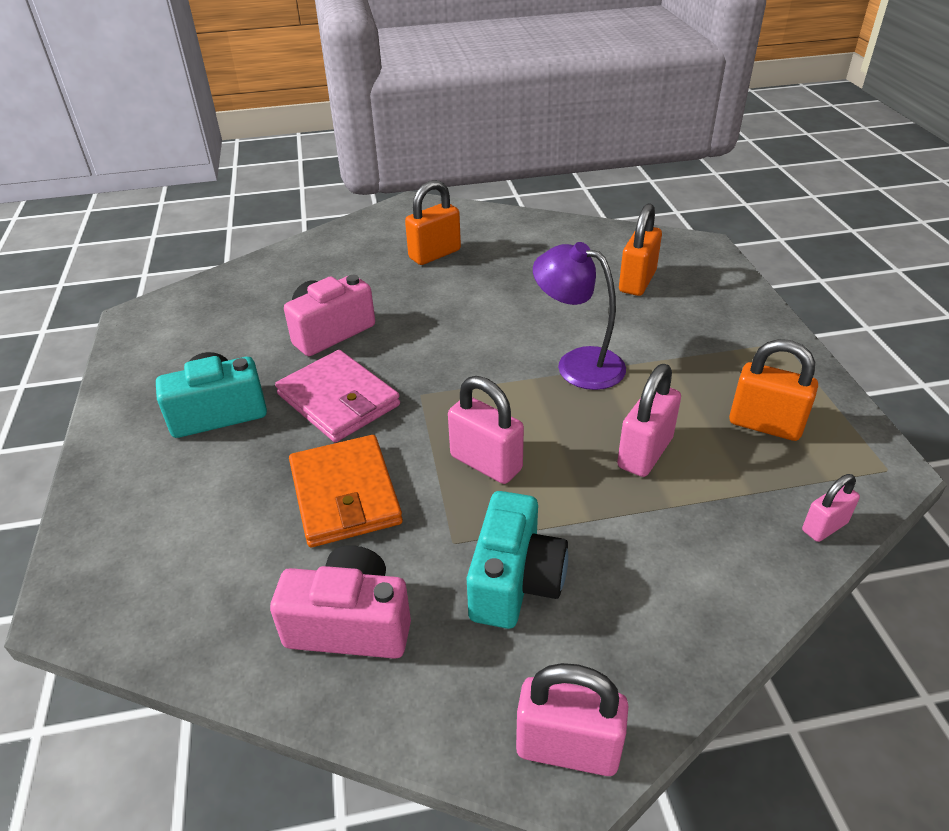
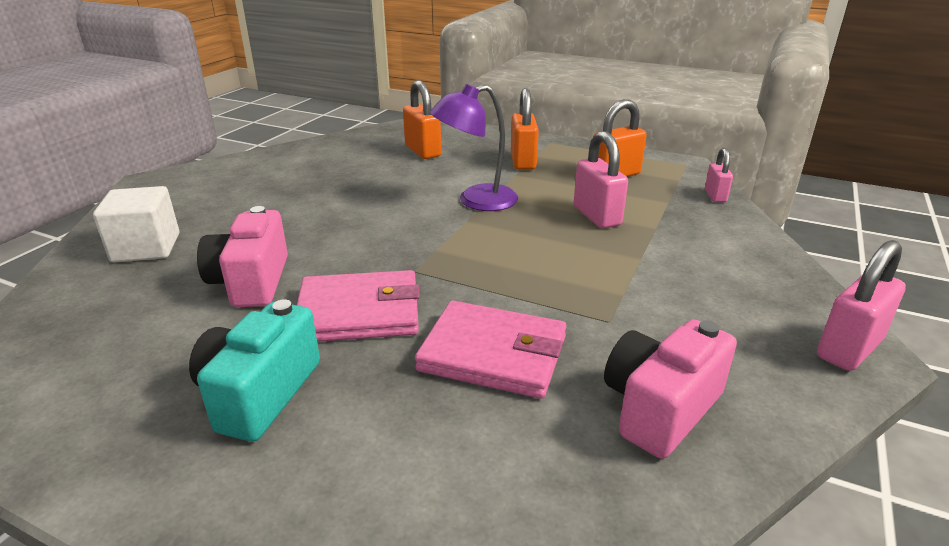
camera: 55 degrees left, 10 degrees down
orange wallet [289,435,403,547] -> pink wallet [415,301,567,399]
orange padlock [405,180,461,265] -> orange padlock moved to [511,88,539,170]
pink padlock [448,376,524,484] -> none
turquoise camera [467,491,568,629] -> none
none -> white cube [93,186,179,262]

